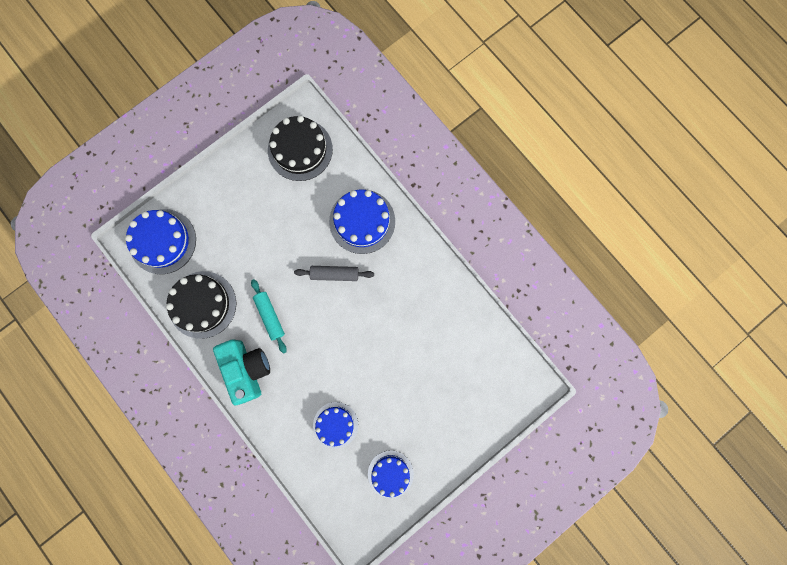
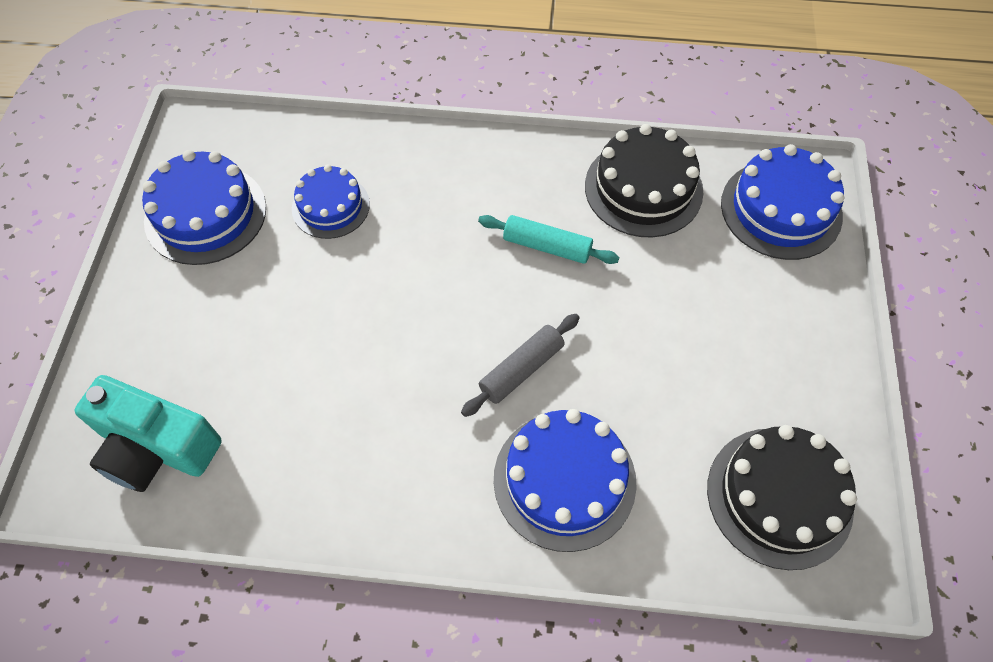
camera: 135 degrees right, 20 degrees down
turquoise camera [213,340,270,405] -> turquoise camera moved to [75,375,222,492]
blue cake [368,450,414,498] -> blue cake [142,150,266,265], size x1.54

